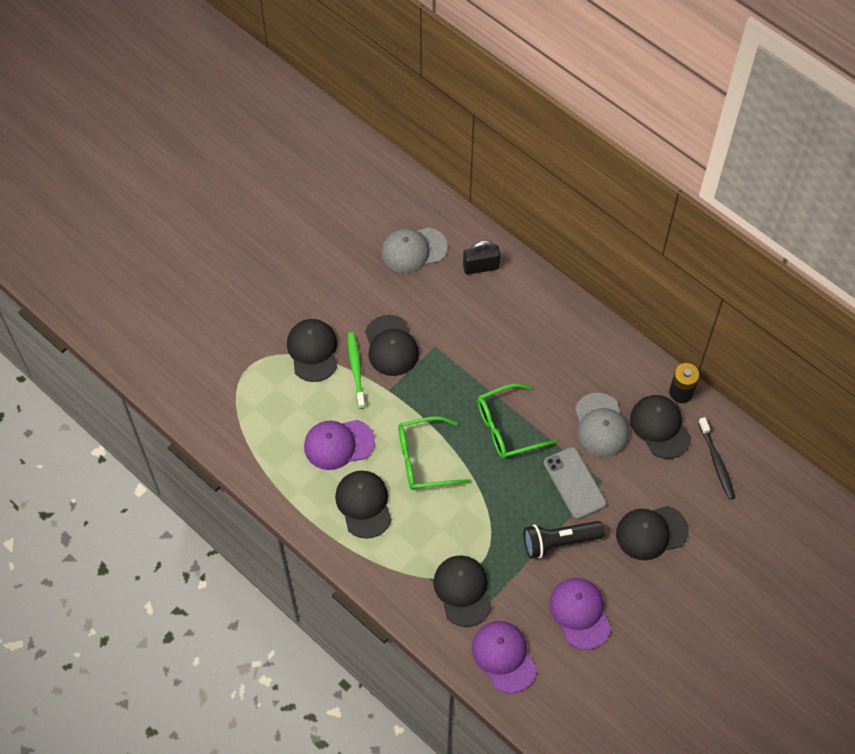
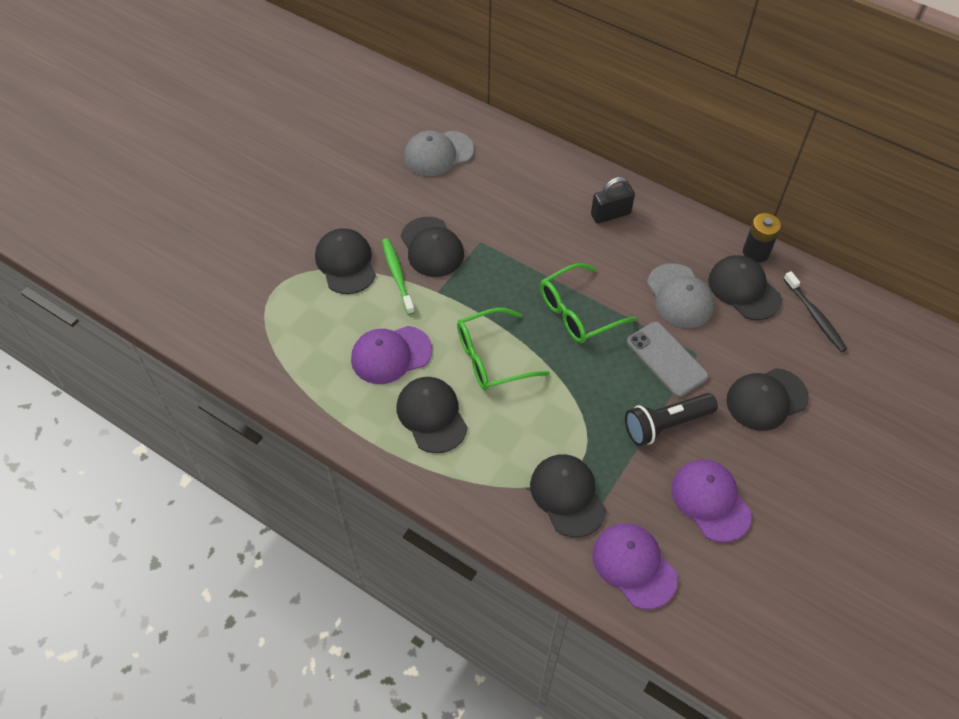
camera: 10 degrees left, 5 degrees down
black padlock [463,240,500,275] -> black padlock moved to [591,177,635,224]

